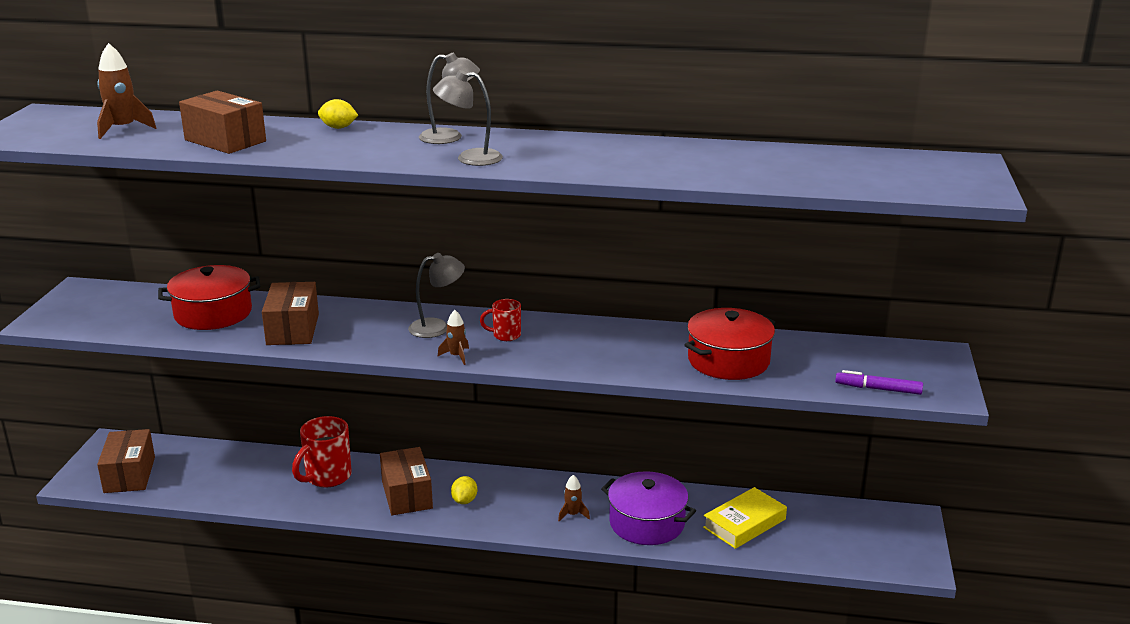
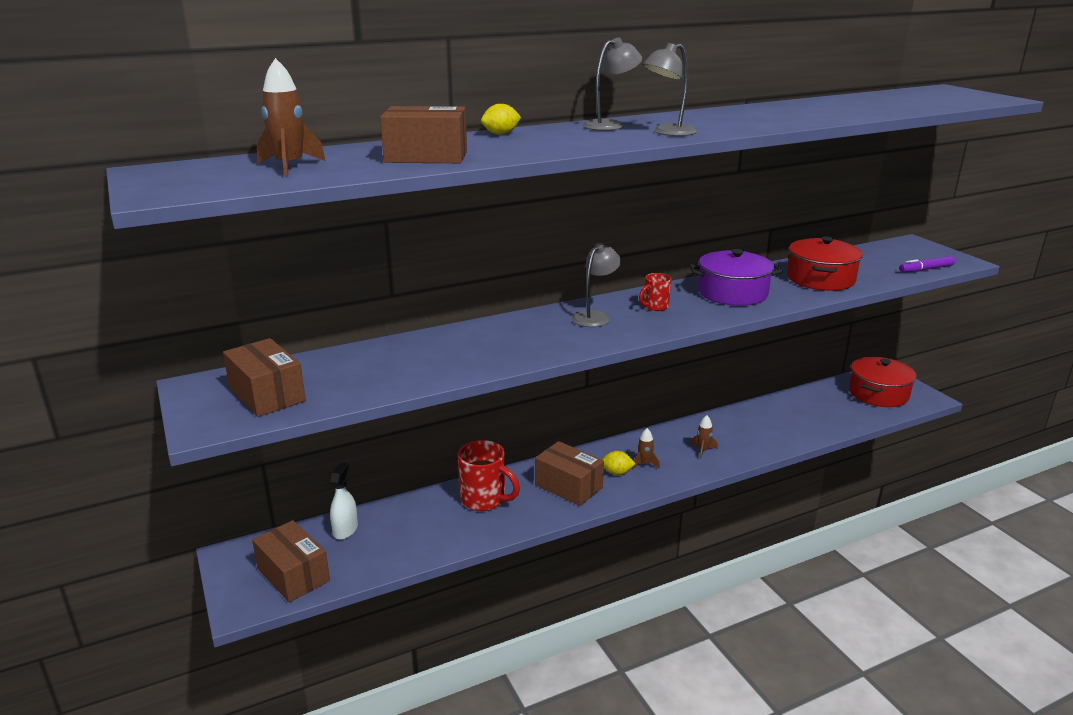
camera: 35 degrees left, 0 degrees up
red pot [158,265,260,330] -> red pot moved to [849,357,916,407]
brown box [262,282,319,345] -> brown box moved to [223,338,306,417]
red mug [292,416,352,488] -> red mug turned 60 degrees counterclockwise [457,440,520,511]
brown rocket [438,310,469,365] -> brown rocket moved to [632,428,660,470]
yellow lemon [451,476,477,504] -> yellow lemon turned 60 degrees counterclockwise [602,451,636,475]
purple pot [601,471,696,545] -> purple pot moved to [690,249,783,306]
yellow book [703,487,787,549] -> none
none -> white spray bottle [330,462,358,540]

